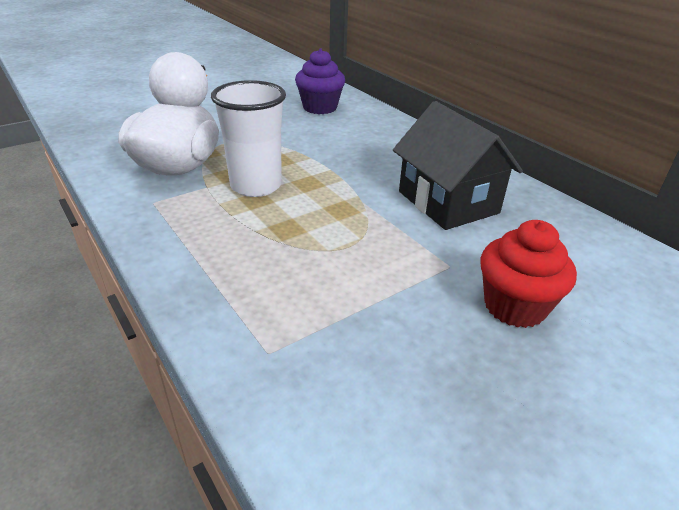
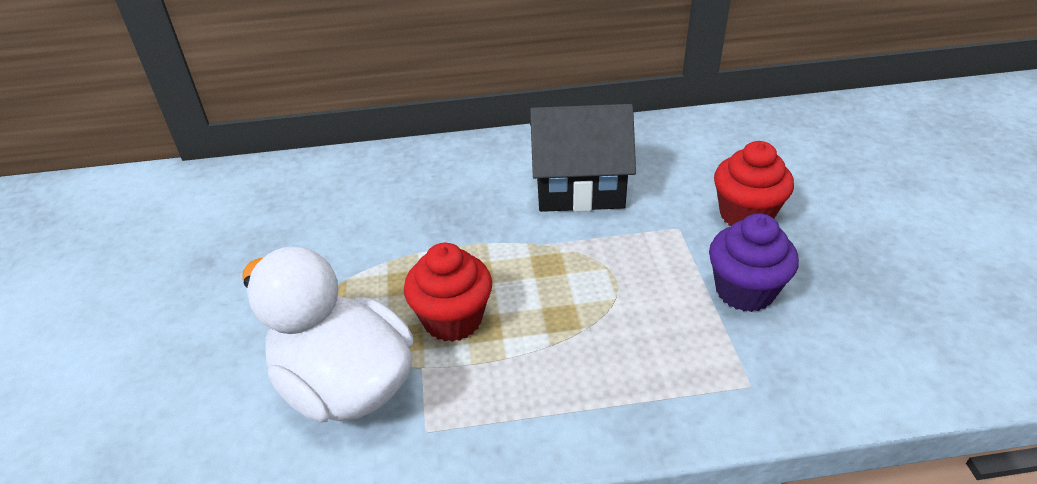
camera: 60 degrees left, 5 degrees up
white cup [211,80,286,197] -> red cupcake [404,243,492,342]
purple cupcake [295,49,345,114] -> purple cupcake moved to [709,213,799,312]

